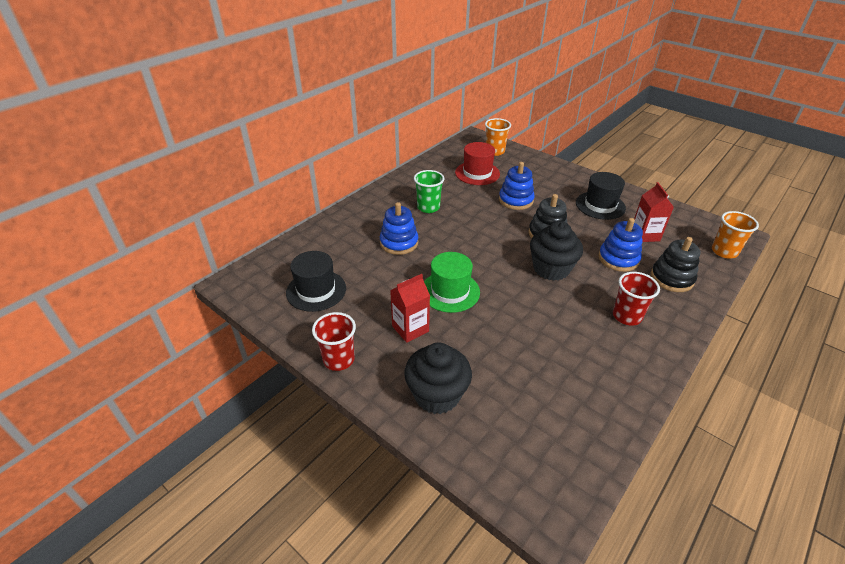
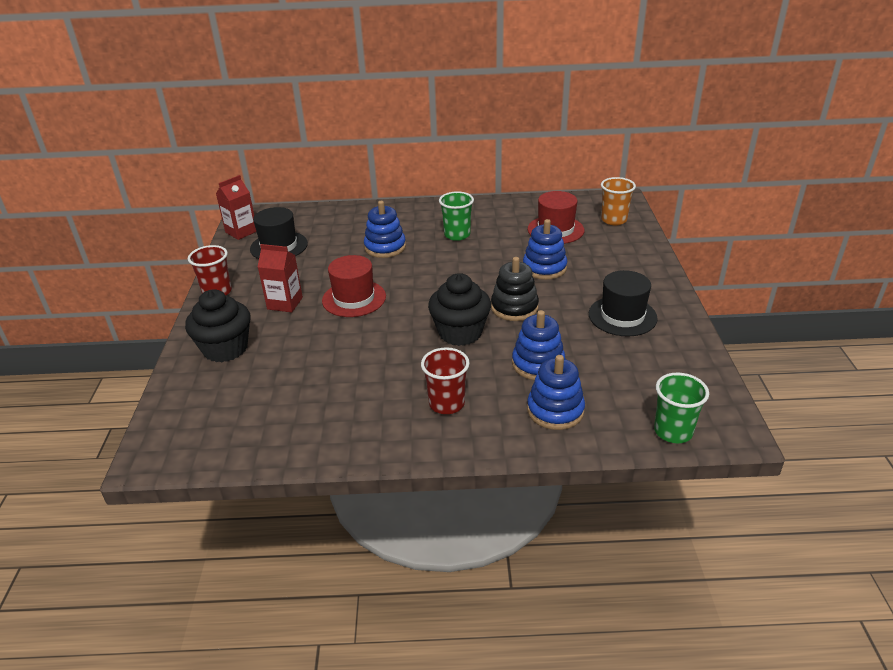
camera: 50 degrees right, 5 degrees down
green hat [424,252,480,313] -> red hat [322,255,386,317]
red carton [634,182,674,242] -> red carton moved to [216,175,256,240]
black stacking toy [651,237,701,292] -> blue stacking toy [527,355,585,430]
orange cup [712,211,759,258] -> green cup [654,372,709,443]

